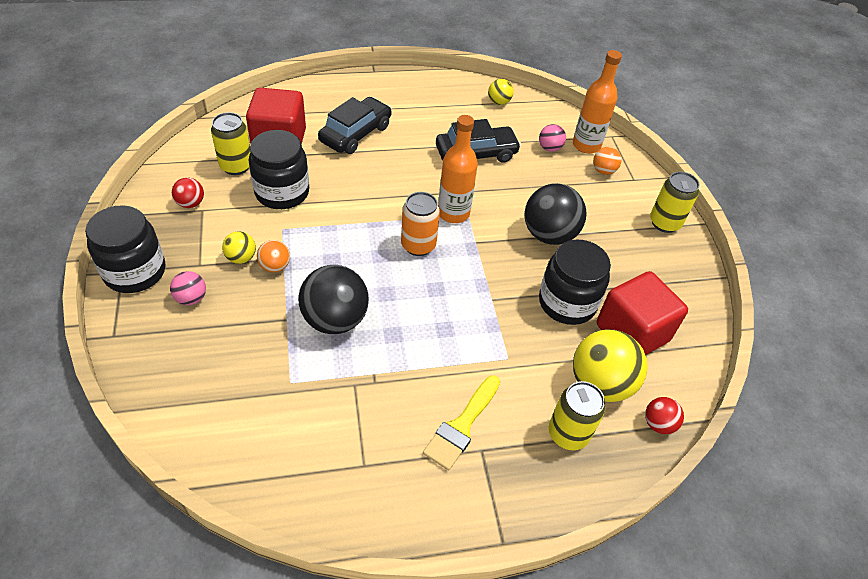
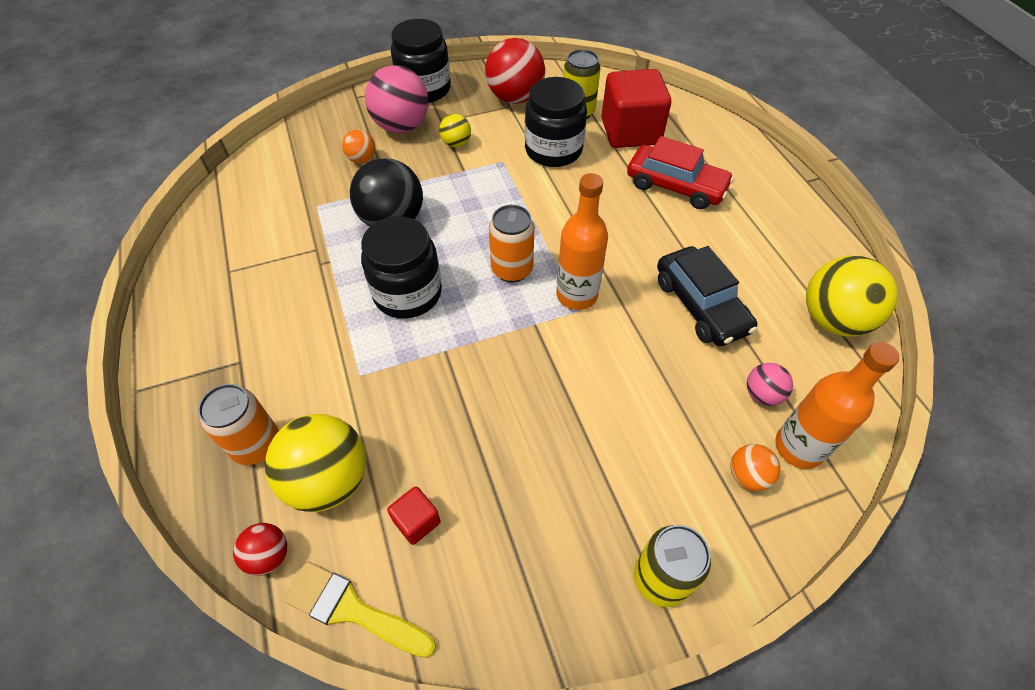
camera: 85 degrees right, 5 degrees up
pink ball [170,271,206,305] -> pink ball [365,65,428,133], size x1.99
red ball [172,177,204,208] -> red ball [485,38,545,104], size x1.99
orange ball [257,240,290,272] -> orange ball moved to [342,129,376,163]
black car [318,97,392,154] -> red car [627,136,734,209]
yellow brush [423,375,500,470] -> yellow brush moved to [283,561,436,658]
yellow ball [488,79,514,105] -> yellow ball [806,256,898,337], size x1.99
black ball [525,183,587,245] -> none
black jar [539,240,611,325] -> black jar moved to [361,216,442,319]
yellow can [549,381,605,450] -> orange can [198,384,279,465]
red cube [597,271,688,355] -> red cube [387,486,441,545], size x0.45

